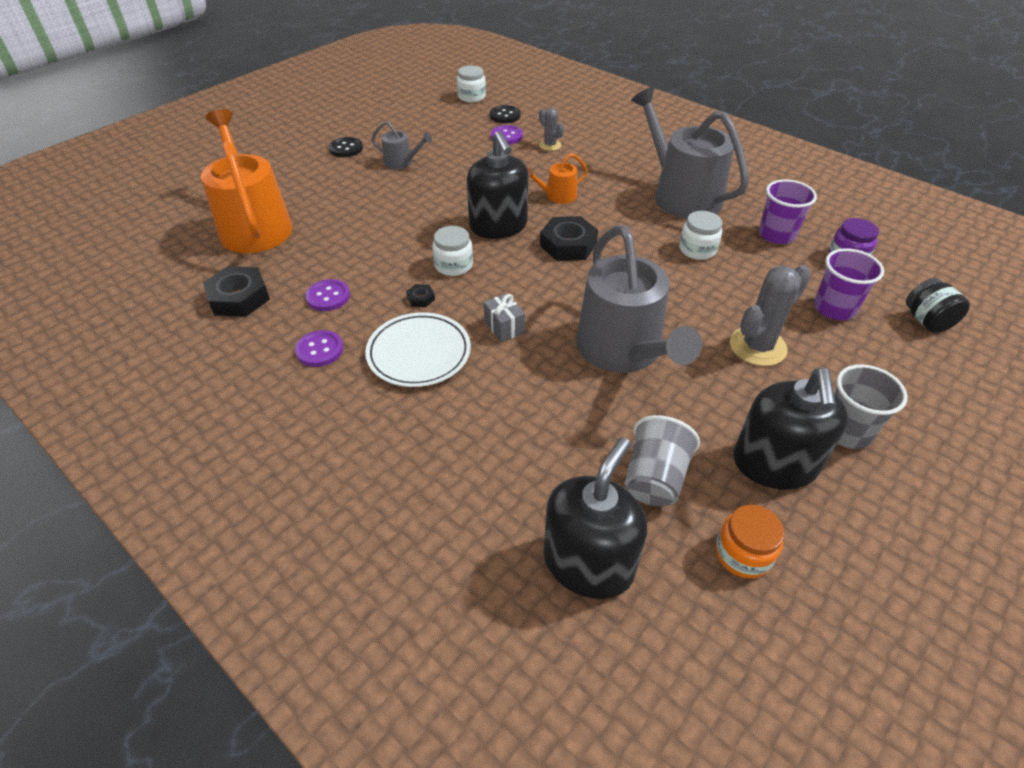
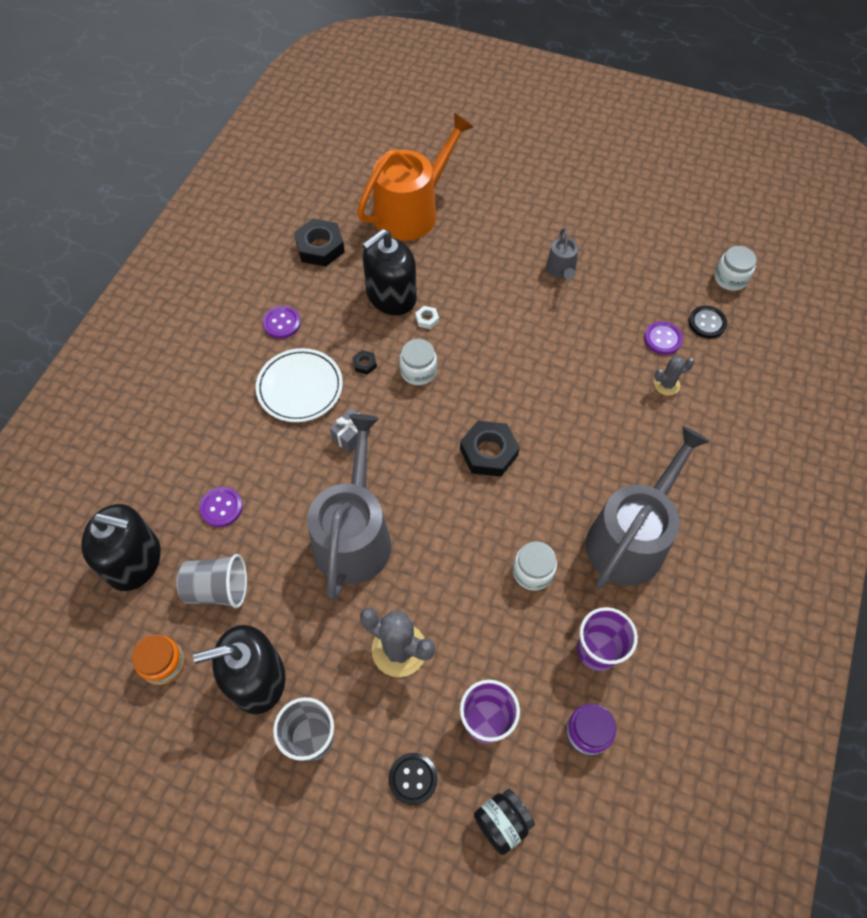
camera: 70 degrees right, 15 degrees up
purple button [305,279,350,311] -> purple button moved to [199,487,243,527]
black button [329,137,363,157] -> black button moved to [389,753,438,805]
black soap dispenser [467,131,528,239] -> black soap dispenser moved to [362,229,417,315]
orange watering can [527,153,588,204] -> none
grey cactus [539,108,564,151] -> grey cactus turned 45 degrees clockwise [654,356,694,396]
grey watering can [576,225,702,373] -> grey watering can turned 135 degrees clockwise [307,414,391,599]
none -> white nut [415,306,439,329]

